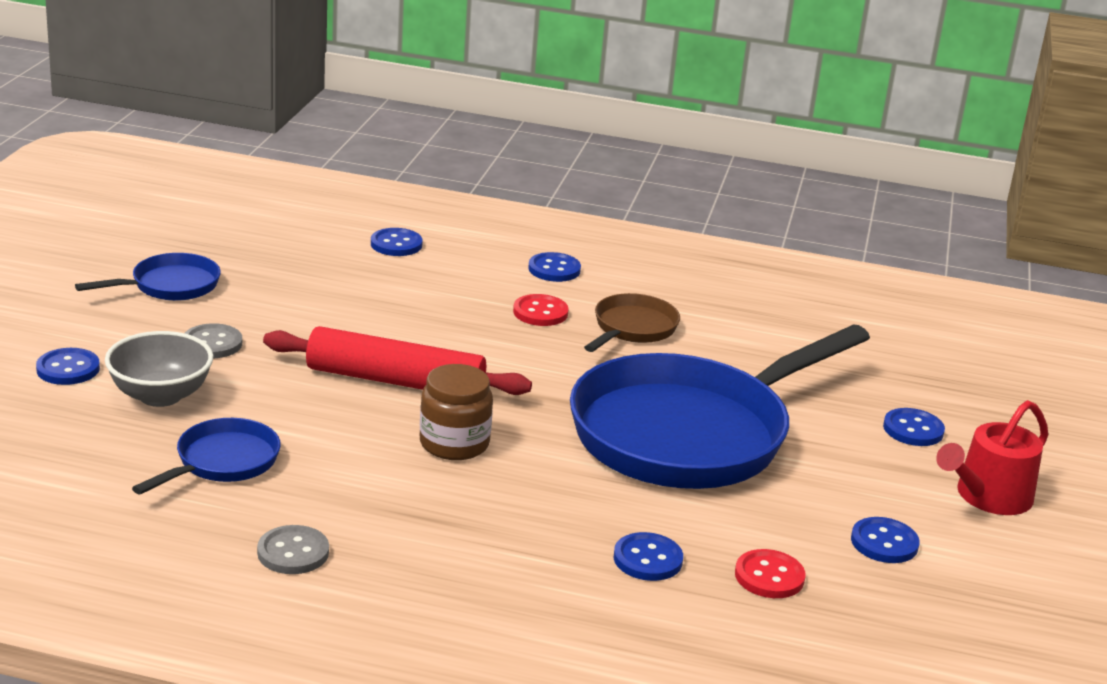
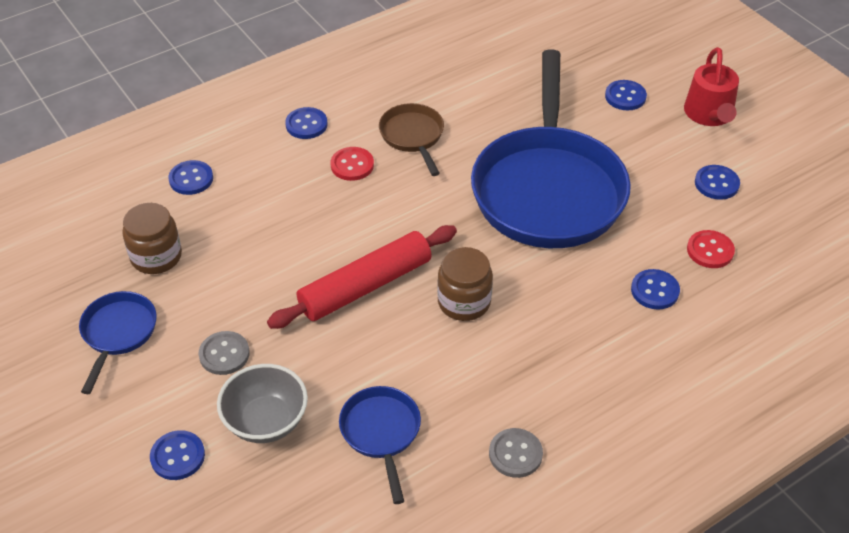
camera: 45 degrees left, 20 degrees up
none -> brown jar [122,203,182,274]

